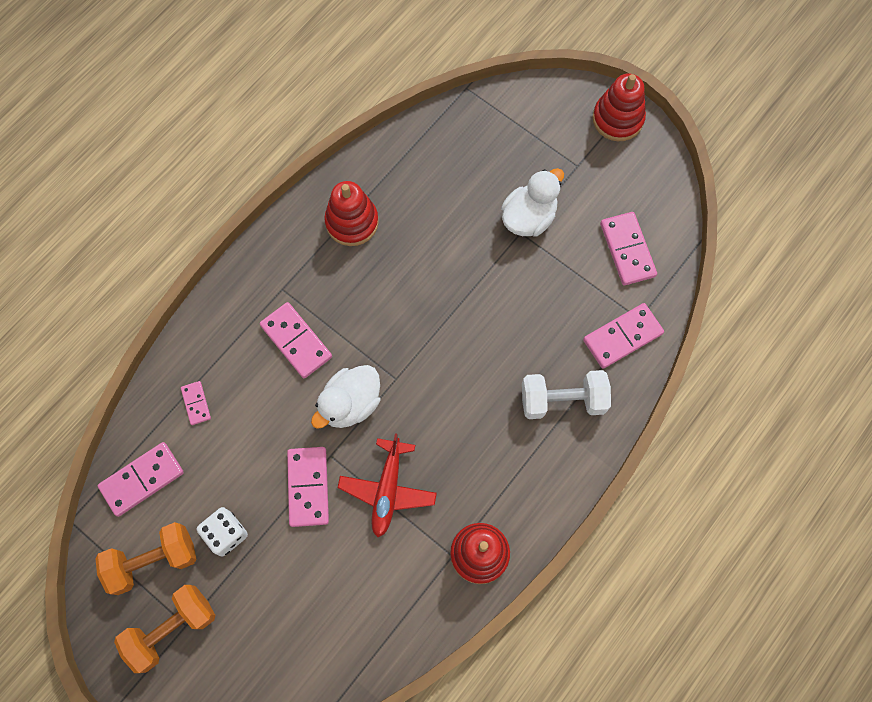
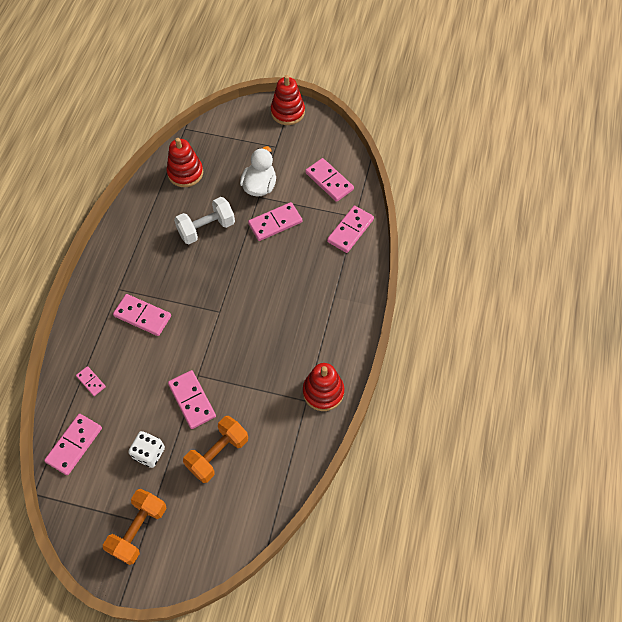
camera: 25 degrees left, 10 degrees down
orange dumbbell [95,522,196,595] -> orange dumbbell moved to [183,416,248,483]
white duck [311,365,381,429] -> none
red stacking toy [324,181,379,246] -> red stacking toy moved to [167,138,203,187]
red plane [338,433,437,537] -> none
white dumbbell [522,370,611,419] -> white dumbbell moved to [174,197,235,244]
none -> pink domino [248,202,302,241]

